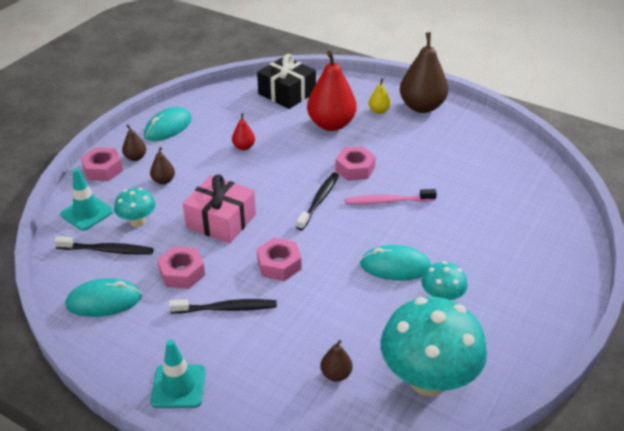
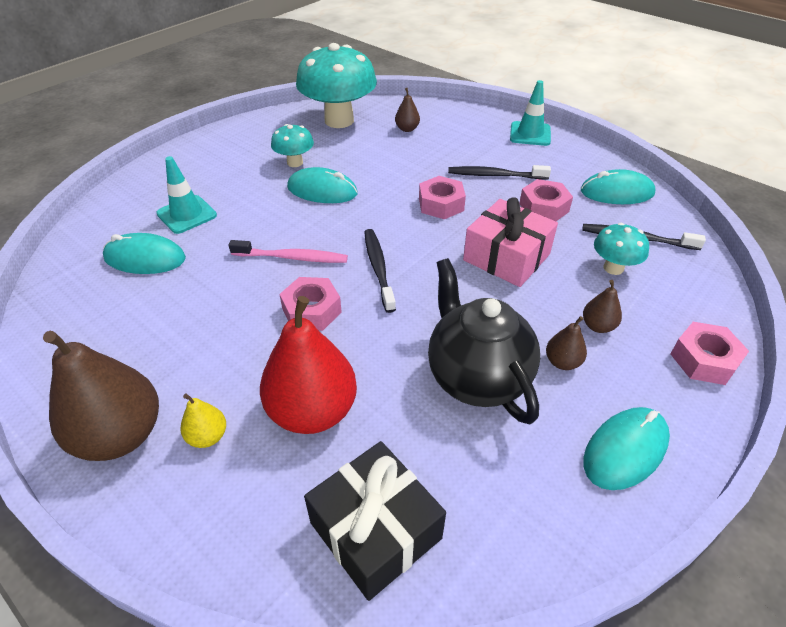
camera: 170 degrees left, 5 degrees up
turquoise traffic cone [60,168,113,231] -> turquoise traffic cone moved to [156,156,217,234]
brown pear [122,125,146,161] -> brown pear moved to [546,316,587,370]
red pear [232,113,255,150] -> black teapot [428,258,540,424]
black toothbrush [296,172,339,230] -> black toothbrush turned 135 degrees clockwise [365,229,396,313]
none -> turquoise mouse [103,233,186,274]

